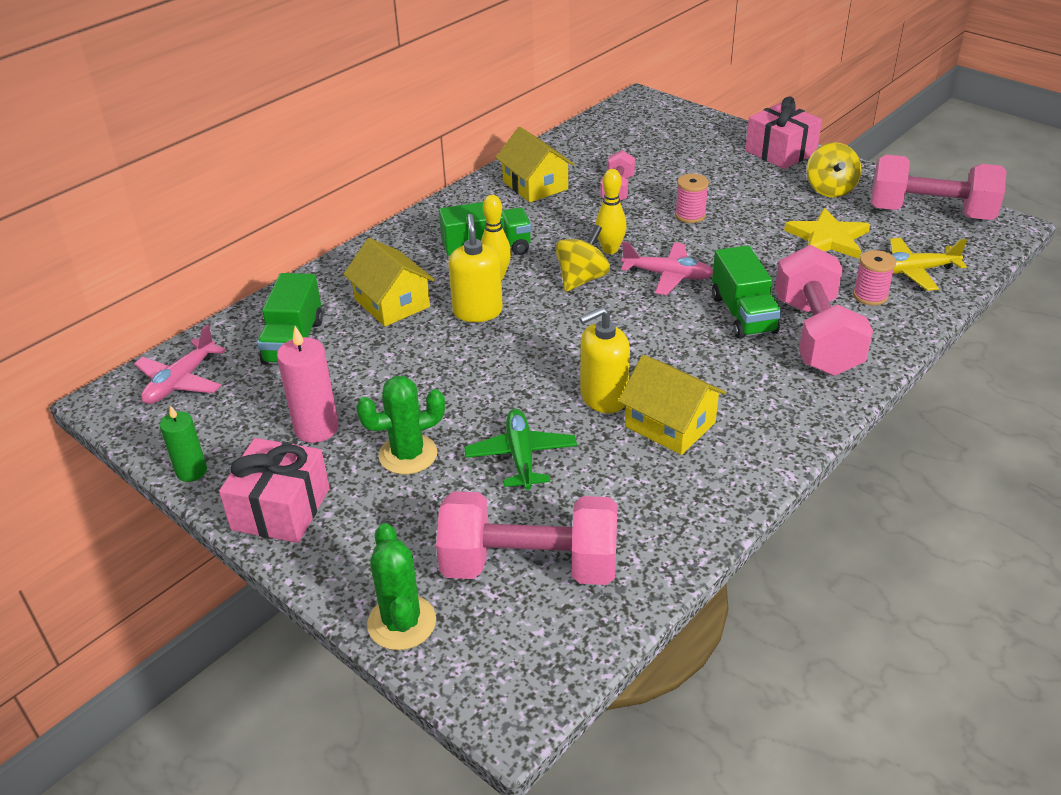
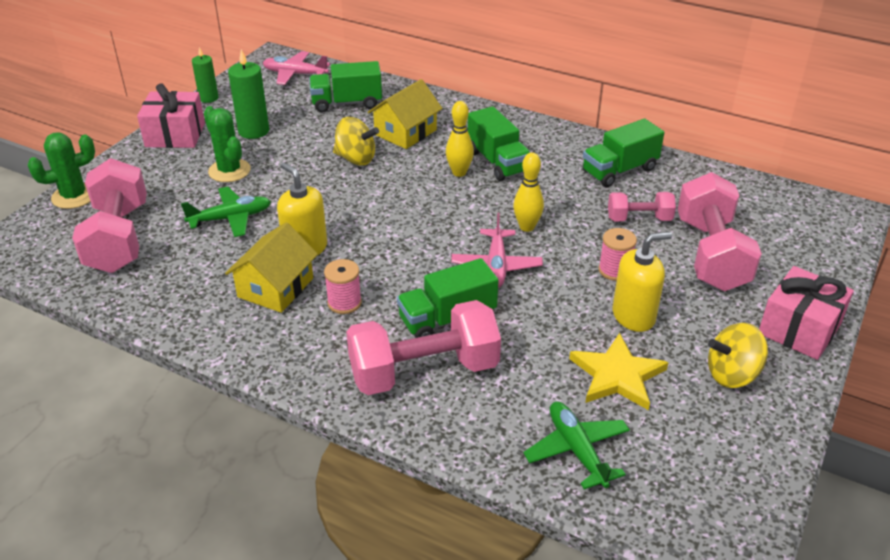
camera: 75 degrees right, 0 degrees up
pink candle [277,326,339,443] -> green candle [228,50,269,139]
yellow soap dispenser [448,214,503,322] -> yellow soap dispenser moved to [613,232,672,332]
yellow house [495,127,575,203] -> green truck [583,119,664,187]
yellow spinning top [555,225,610,292] -> yellow spinning top moved to [333,117,379,165]
pink spool [853,250,896,305] -> pink spool moved to [324,259,362,314]
pink dumbbell [870,155,1007,220] -> pink dumbbell moved to [678,172,762,291]
yellow plane [890,238,967,291] -> green plane [523,401,630,490]

